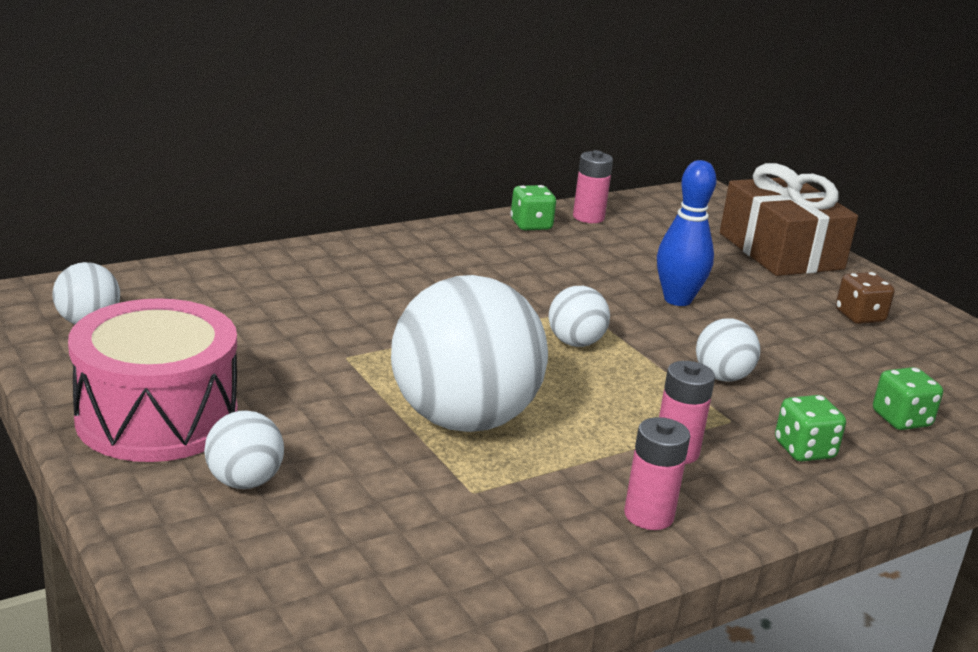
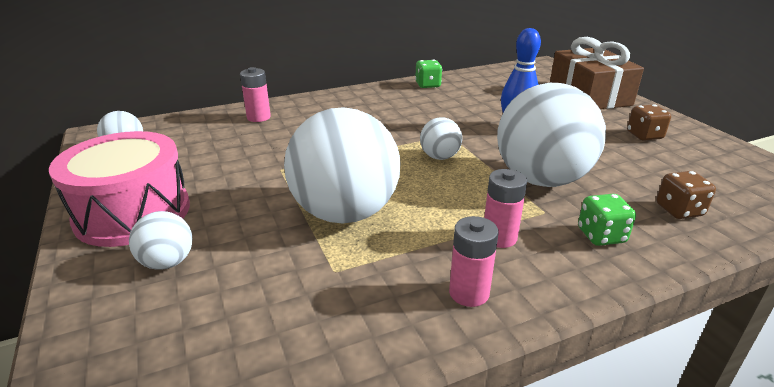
camera: 10 degrees right, 5 degrees up
pink battery [573,150,613,223] -> pink battery moved to [240,67,271,122]
white ball [696,318,760,382] -> white ball [497,83,606,187], size x2.20
green dice [873,367,943,430] -> brown dice [656,171,716,219]

